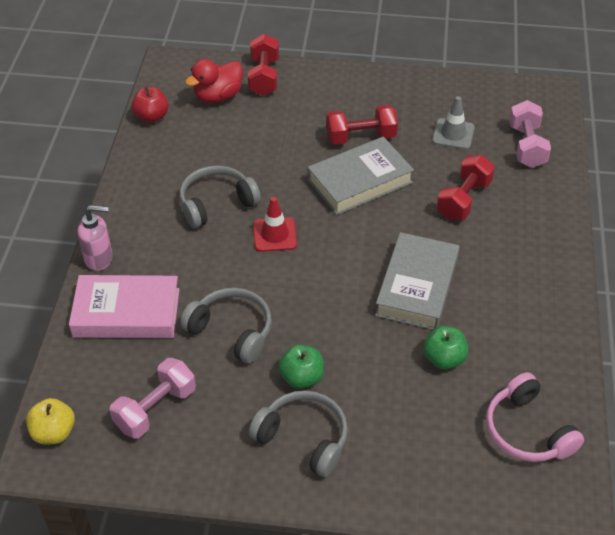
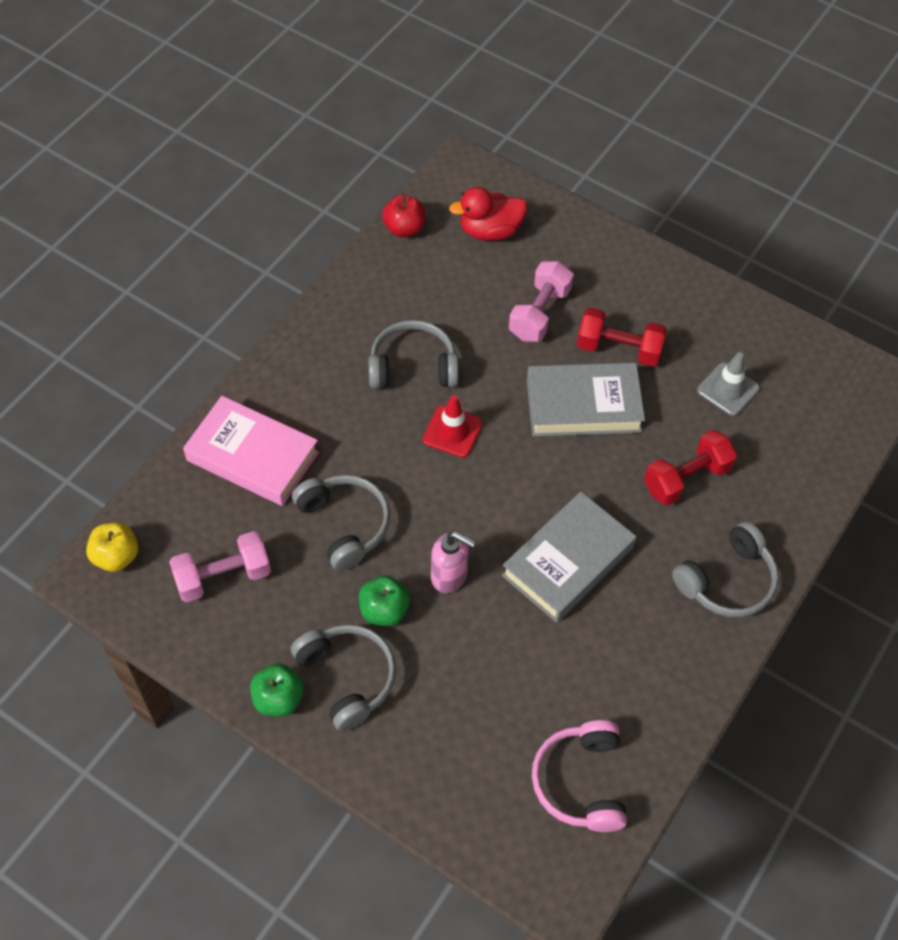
camera: 25 degrees right, 10 degrees up
pink soap dispenser [78,205,113,271] -> pink soap dispenser moved to [431,531,476,593]
red dumbbell [248,34,279,96] -> none
green apple [423,326,468,370] -> green apple moved to [250,663,304,717]
pink dumbbell [509,100,551,168] -> pink dumbbell moved to [509,261,574,342]
none -> grey headphones [672,522,779,618]

